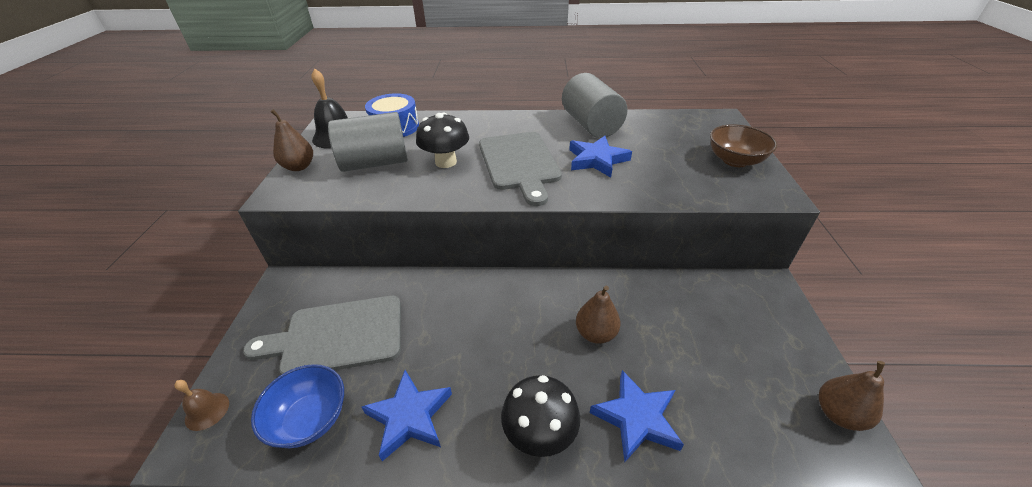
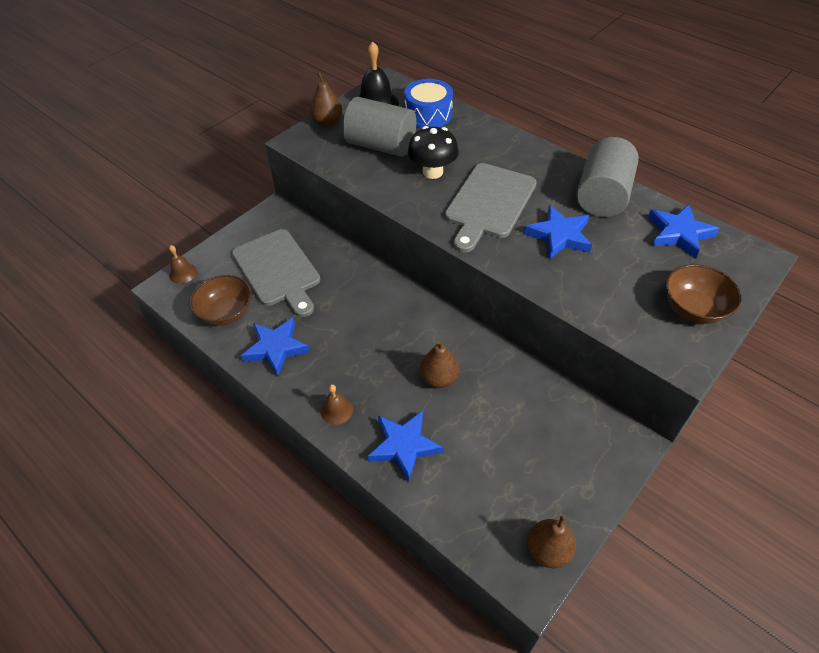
camera: 40 degrees right, 10 degrees up
grey cutting board [243,296,401,374] -> grey cutting board turned 150 degrees counterclockwise [232,229,320,317]
blue bowl [251,364,344,448] -> brown bowl [190,275,252,326]
black mushroom [501,375,580,457] -> brown bell [321,384,353,425]
none -> blue star [648,205,720,259]

